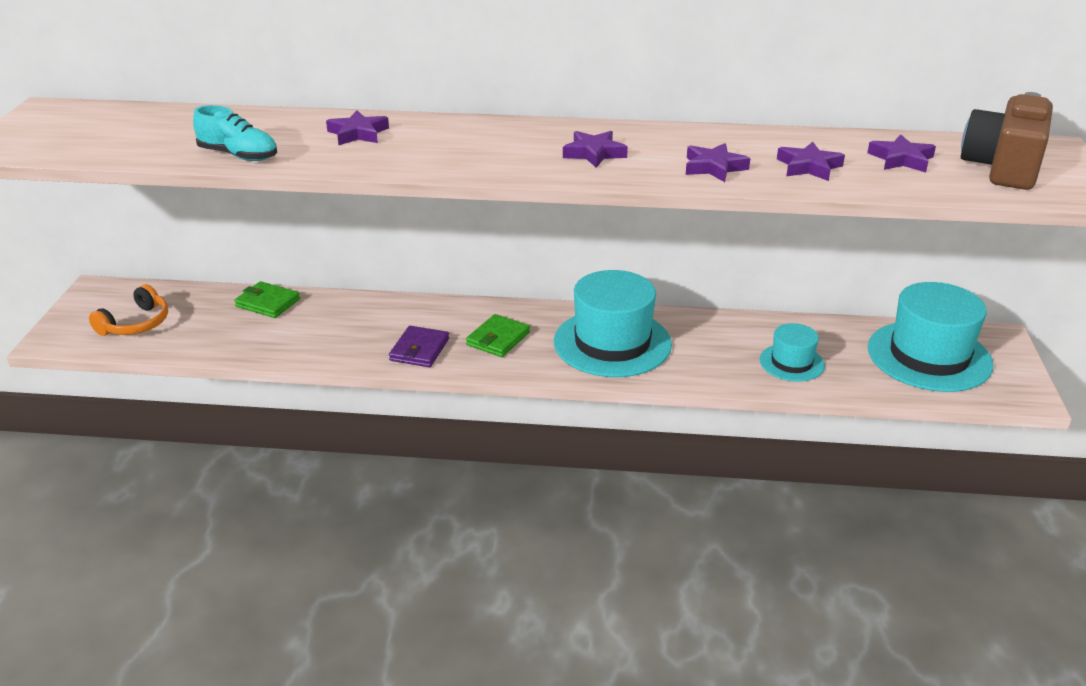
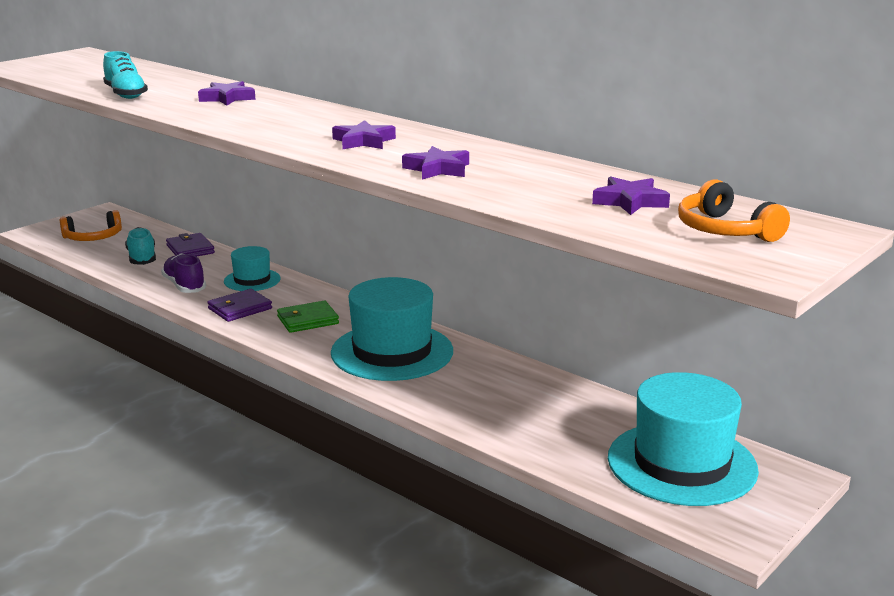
camera: 35 degrees right, 10 degrees down
green wallet [234,281,300,318] -> purple wallet [166,233,215,257]
turquoise hat [760,323,825,382] -> turquoise hat moved to [224,246,281,291]
purple star [777,142,845,181] -> none
brown camera [961,92,1053,190] -> orange headphones [678,179,790,242]
none -> turquoise shoe [125,227,156,265]
none -> purple shoe [161,254,206,293]

